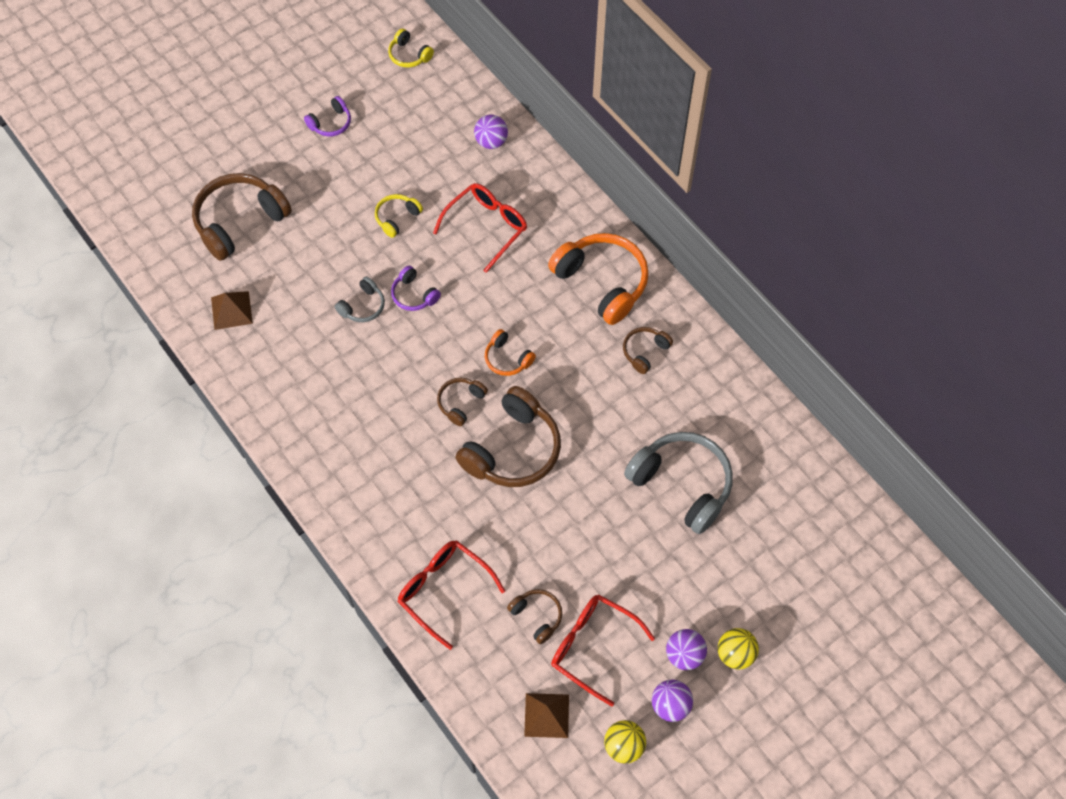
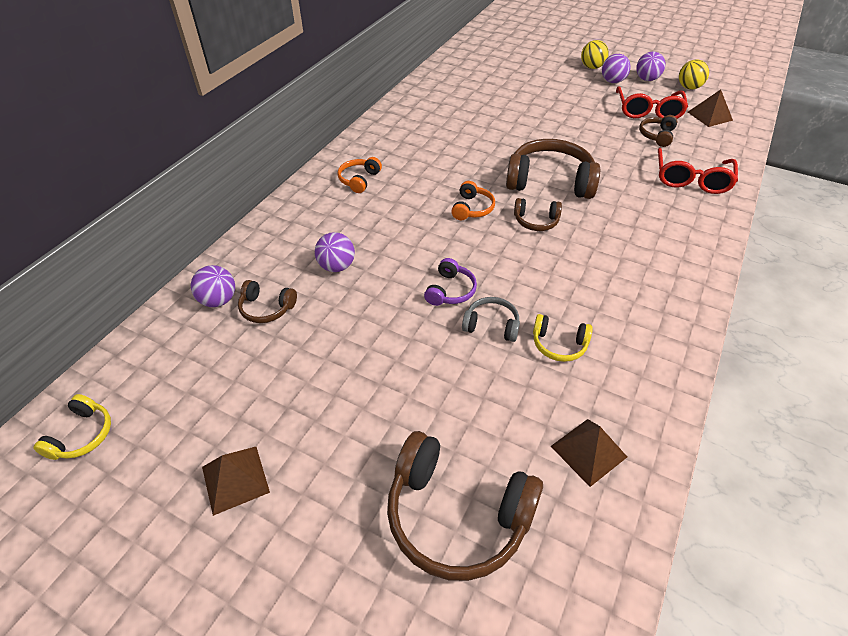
camera: 115 degrees left, 15 degrees down
purple headphones [304,96,351,137] -> brown pyramid [202,447,270,516]
yellow headphones [375,194,423,238] -> yellow headphones moved to [533,314,593,362]
red glasses [433,183,527,273] -> purple ball [315,232,355,272]
orange headphones [548,233,649,325] -> orange headphones [337,157,382,193], size x0.50
brown headphones [623,327,673,374] -> brown headphones moved to [238,280,297,323]
grey headphones [624,432,733,534] -> none

